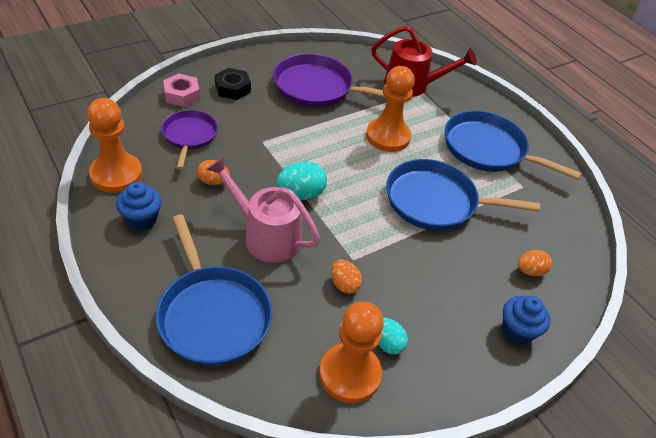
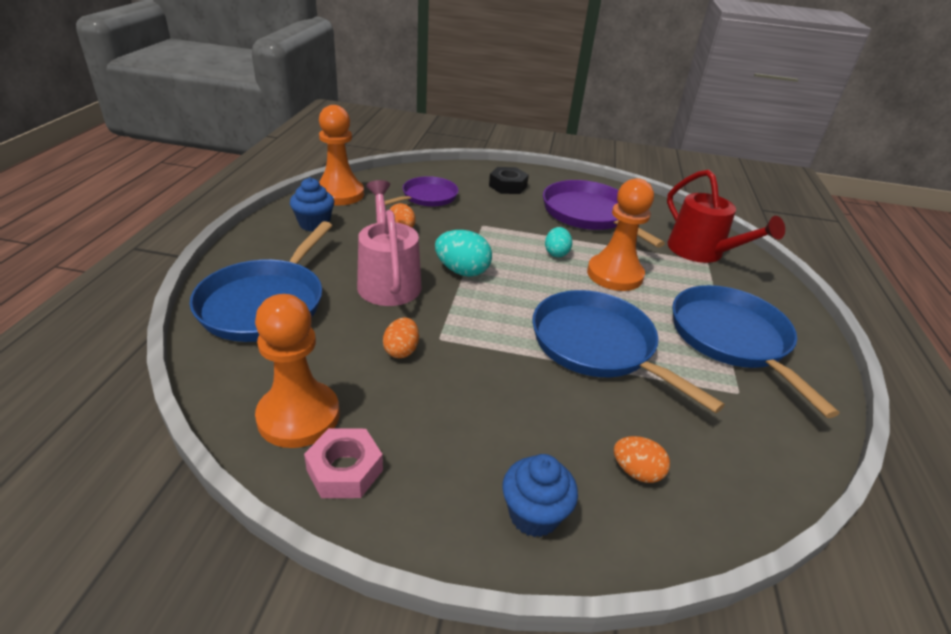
camera: 45 degrees right, 10 degrees down
pink nut [163,74,200,107] -> pink nut moved to [304,428,383,498]
turquoise egg [379,317,408,355] -> turquoise egg moved to [545,227,572,257]

